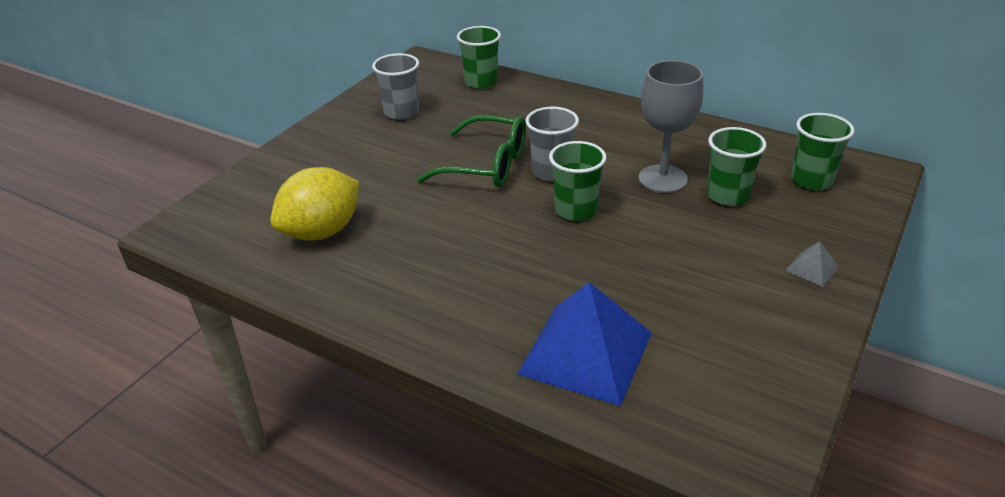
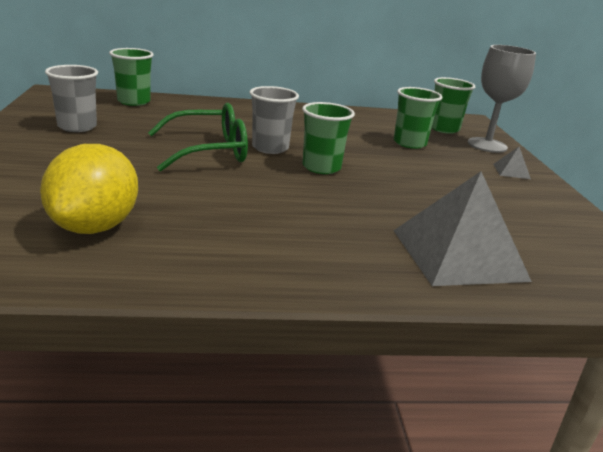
camera: 40 degrees left, 10 degrees down
blue pyramid [517,282,652,406] -> grey pyramid [393,171,532,286]
grey goblet [639,60,704,193] -> grey goblet moved to [468,45,536,153]

